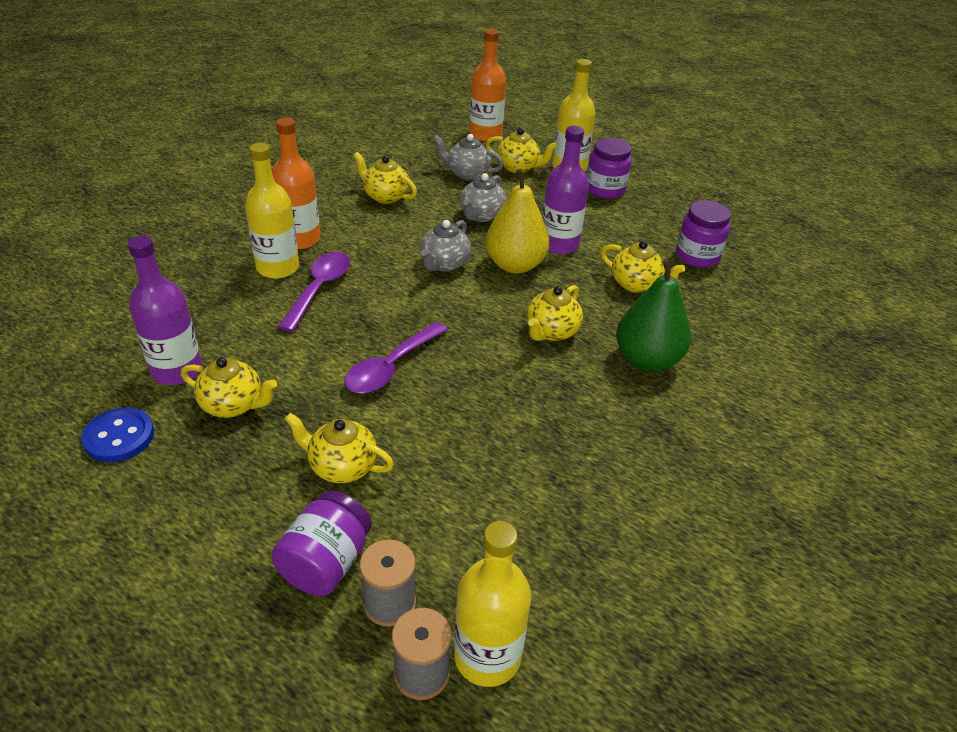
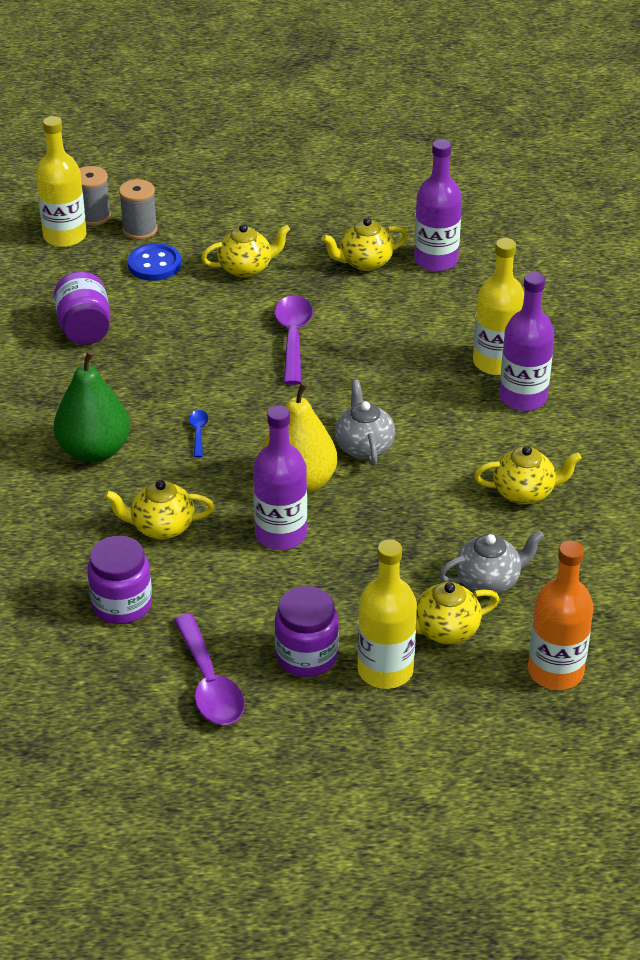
camera: 145 degrees right, 0 degrees up
blue button [81,408,154,462] -> blue button moved to [128,243,181,281]
orange bottle [272,118,321,249] -> purple bottle [499,272,554,411]
purple jar [272,490,372,596] -> purple jar moved to [54,272,111,345]
purple spoon [278,252,350,332] -> purple spoon moved to [174,614,245,725]
grey teapot [460,173,507,222] -> none
yellow teapot [526,285,583,341] -> blue spoon [189,410,208,458]

